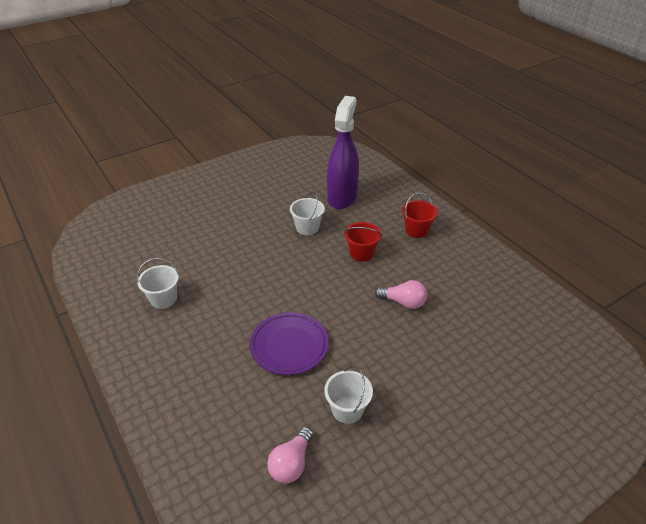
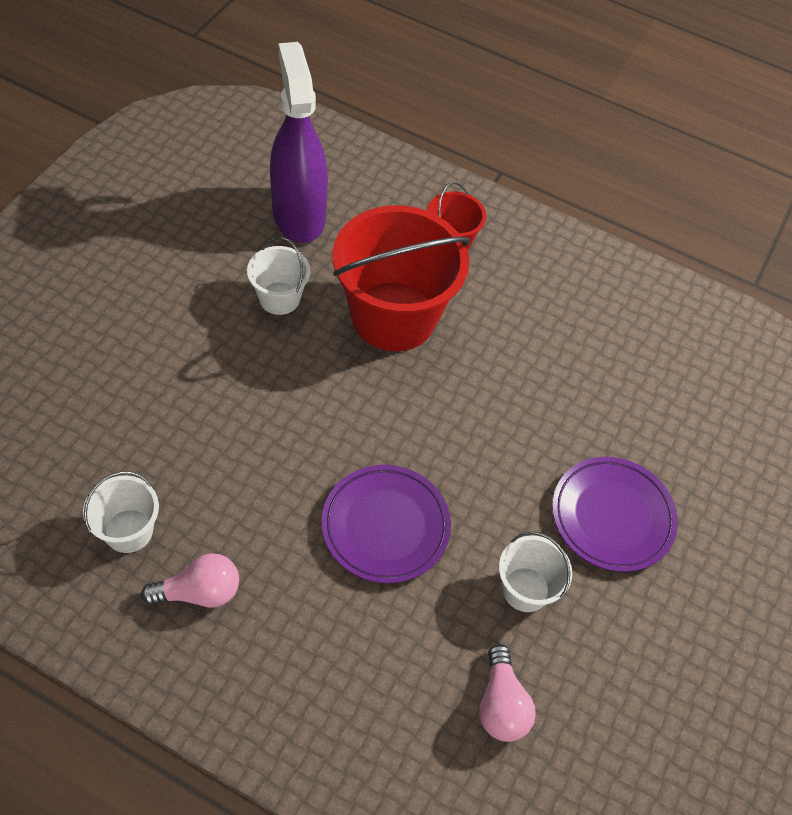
camera: 35 degrees left, 15 degrees up
red bucket [344,222,382,262] -> red bucket [333,205,470,351], size x2.08
pink light bulb [375,280,427,309] -> pink light bulb moved to [141,553,239,607]
none -> purple plate [552,457,678,572]

